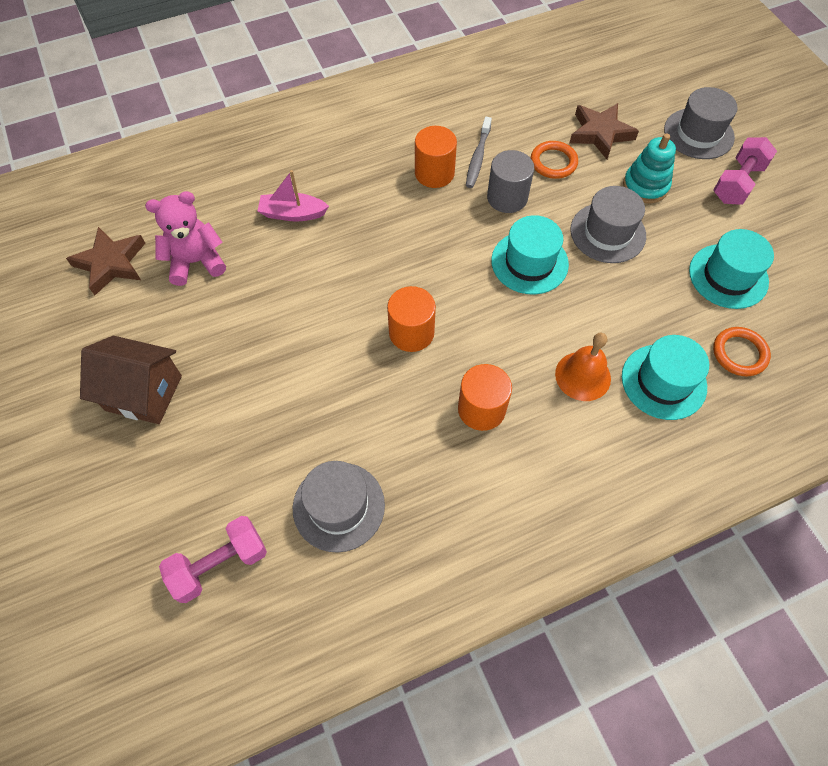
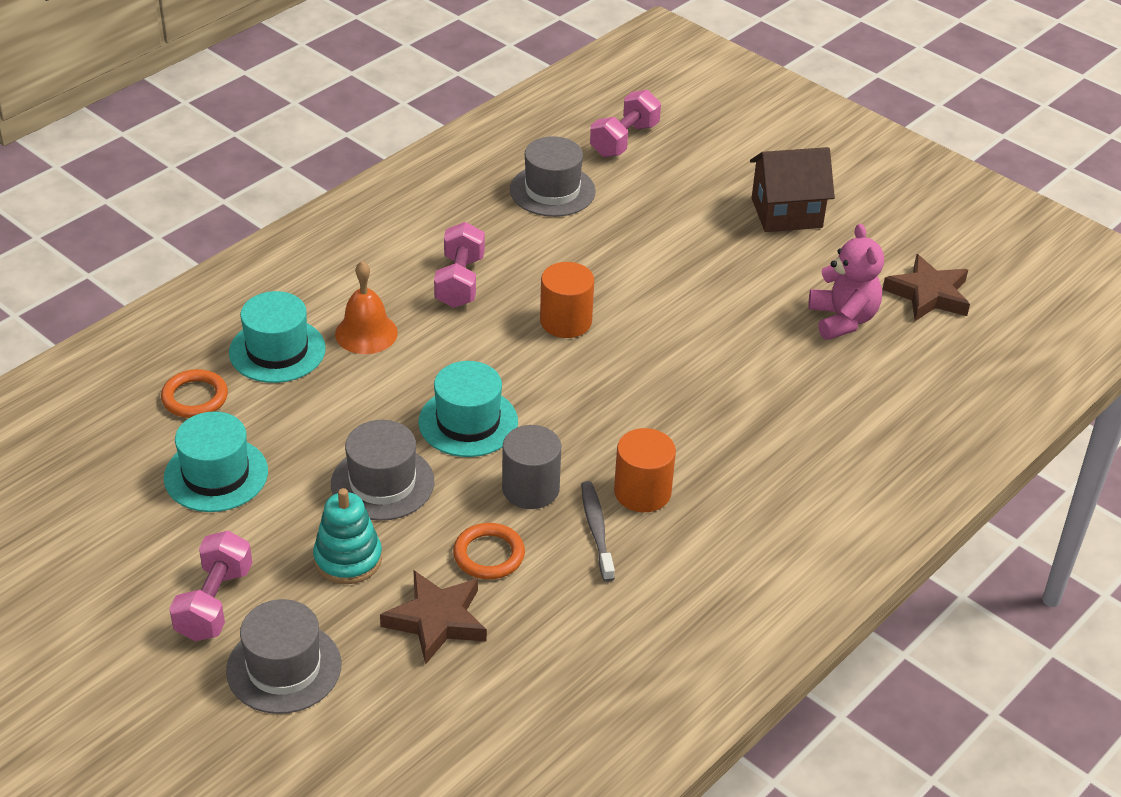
camera: 155 degrees right, 20 degrees down
pink teddy bear [145,191,226,286] -> pink teddy bear turned 60 degrees counterclockwise [808,224,884,340]
pink boat [258,170,329,221] -> none
orange cylinder [458,364,512,431] -> pink dumbbell [434,222,485,308]

